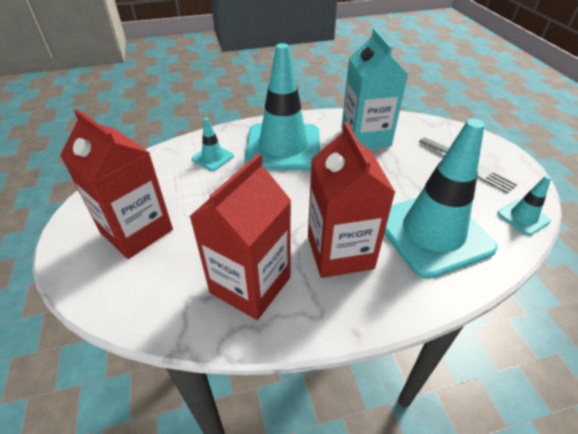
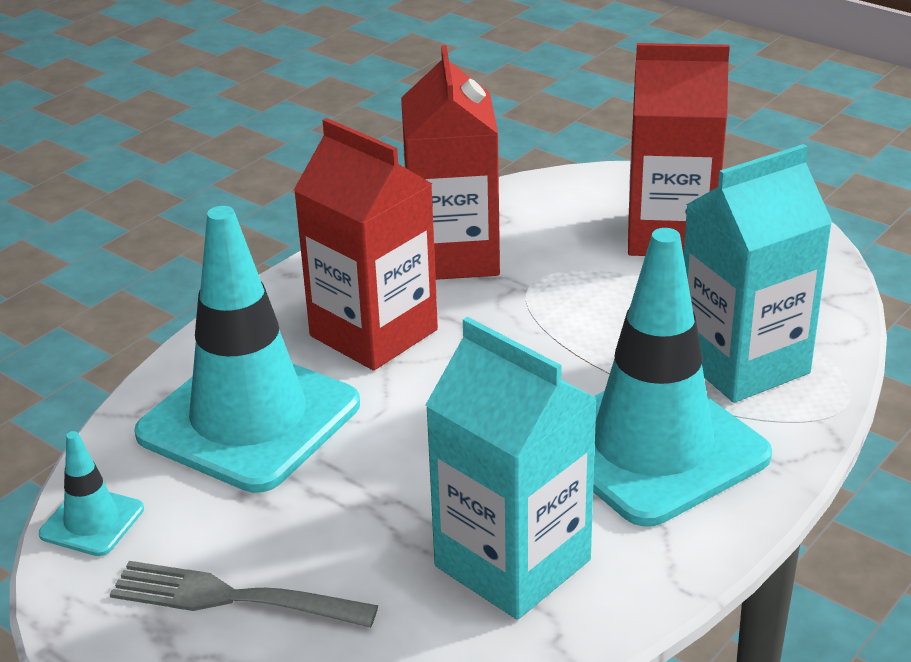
camera: 145 degrees right, 10 degrees down
turquoise traffic cone [192,117,234,171] -> turquoise carton [684,144,833,403]

